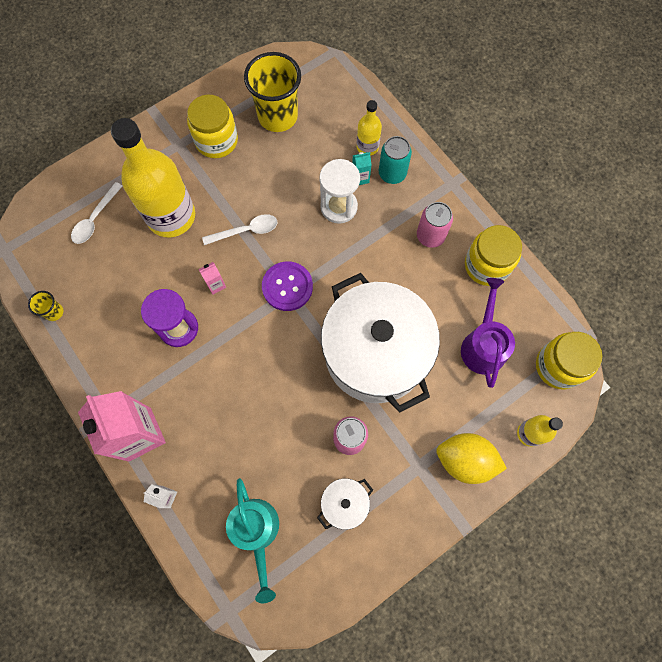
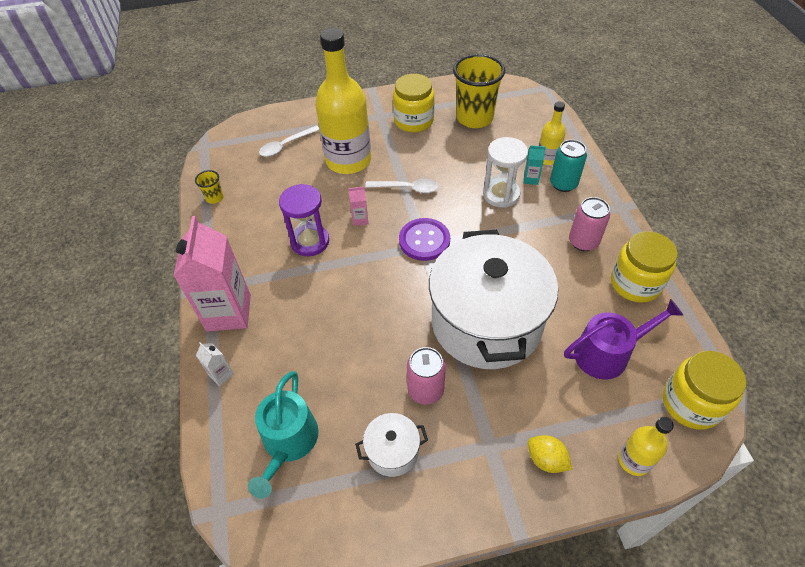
camera: 25 degrees right, 20 degrees down
yellow lemon [436,433,507,484] -> yellow lemon [528,435,572,473], size x0.58
purple watering can [461,278,515,388] -> purple watering can turned 45 degrees clockwise [564,299,684,379]

